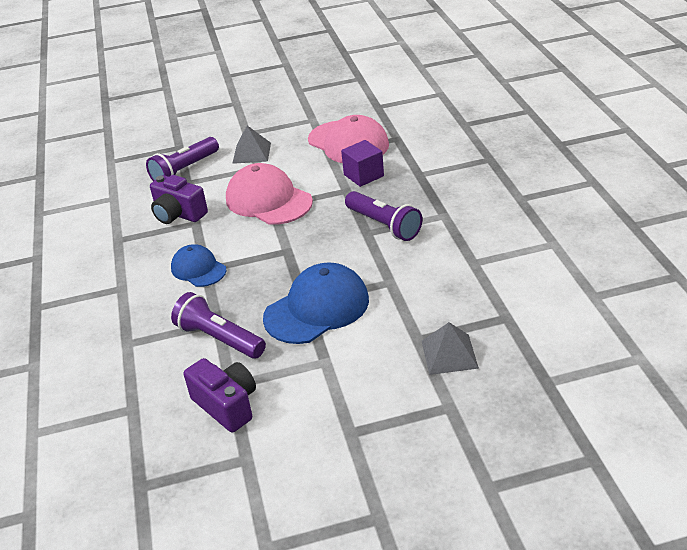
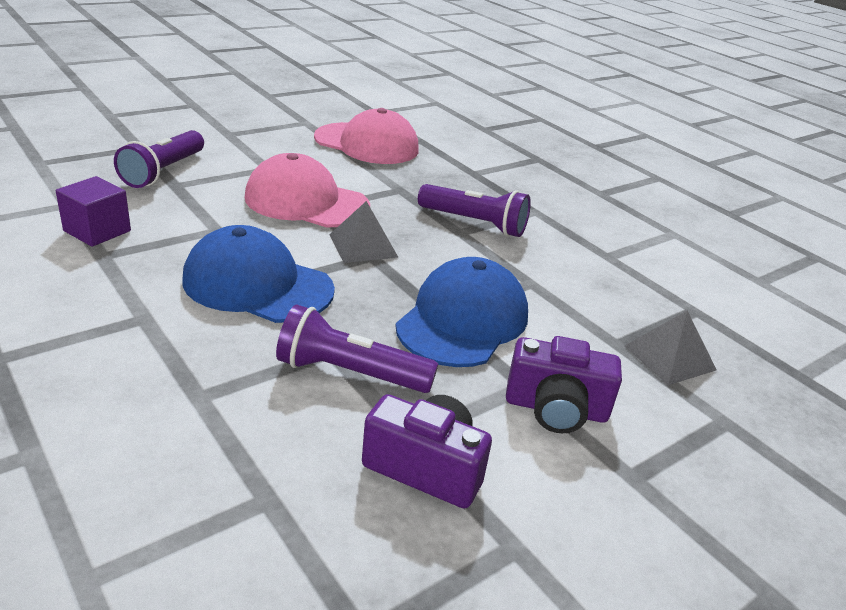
camera: 30 degrees left, 5 degrees down
purple camera [150,175,208,224] -> purple camera moved to [506,336,622,433]
blue cap [171,244,226,287] -> blue cap [182,225,335,323], size x1.68
grey pyramid [232,126,271,164] -> grey pyramid moved to [329,201,399,263]
purple cube [341,140,384,187] -> purple cube moved to [56,176,131,247]

